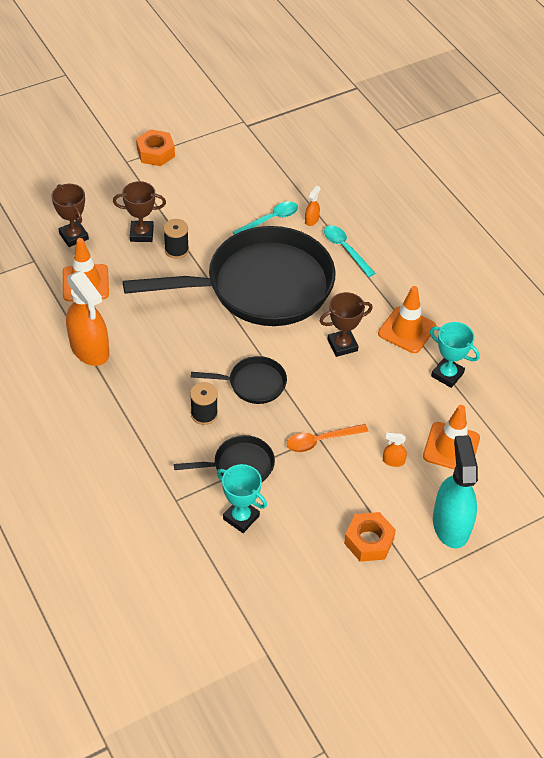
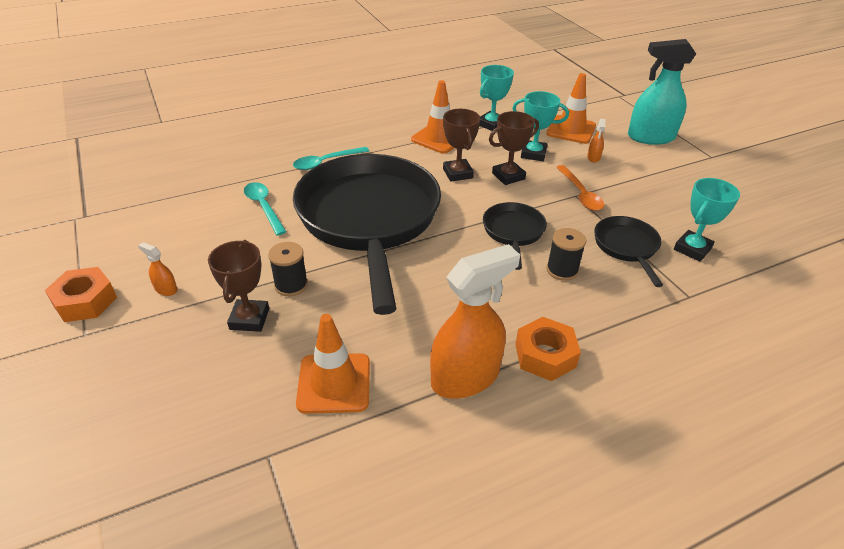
camera: 85 degrees left, 10 degrees down
brown trophy [51,184,89,247] -> brown trophy moved to [489,111,539,185]
orange spray bottle [305,186,321,226] -> orange spray bottle moved to [138,242,177,296]
orange nut [344,512,396,562] -> orange nut moved to [515,317,581,381]
none -> turquoise trophy [512,91,569,161]

